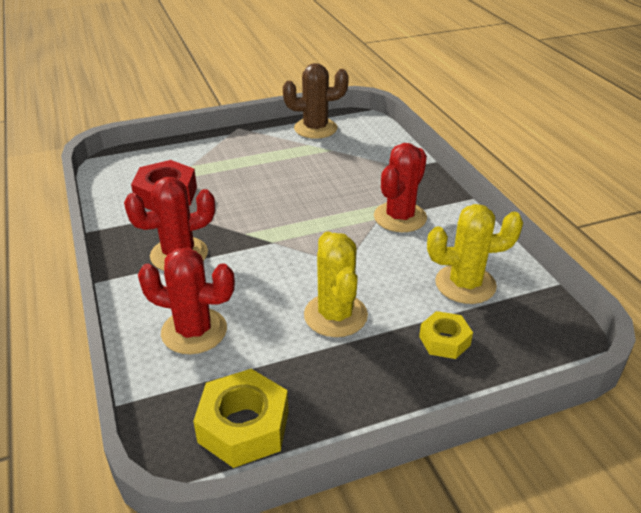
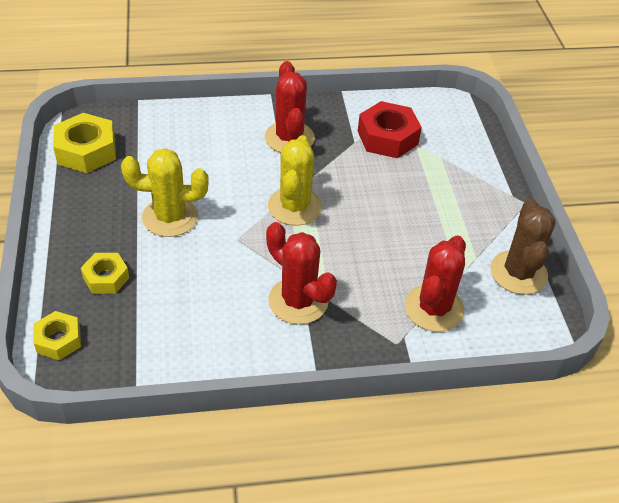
camera: 100 degrees right, 10 degrees up
red cactus [138,248,235,354] -> red cactus moved to [405,235,466,332]
yellow cactus [427,204,523,304] -> yellow cactus moved to [268,135,322,226]
none -> yellow nut [34,311,81,360]

